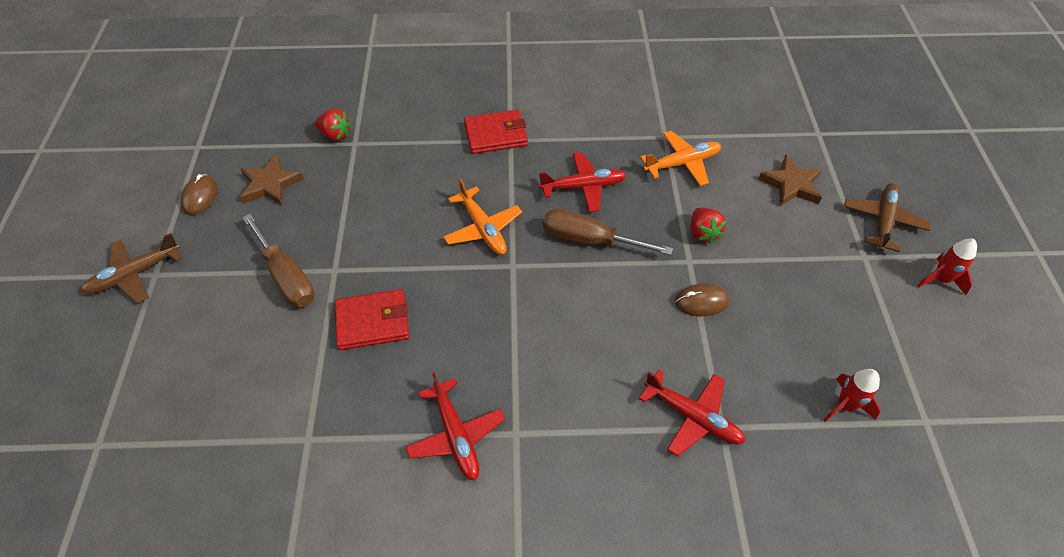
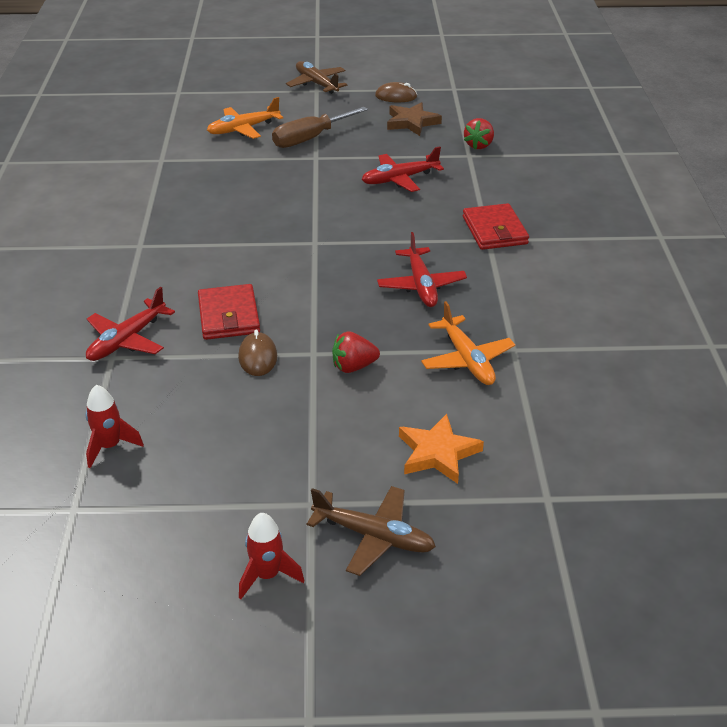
camera: 90 degrees right, 15 degrees down
red wallet [335,289,409,350] -> red wallet moved to [198,284,260,340]
red plane [406,372,505,481] -> red plane moved to [361,146,444,192]
orange plane [443,178,522,255] -> orange plane moved to [207,97,283,139]
brown screwdriver [543,209,673,255] -> none
brown star [759,155,822,206] -> orange star [399,414,484,484]

